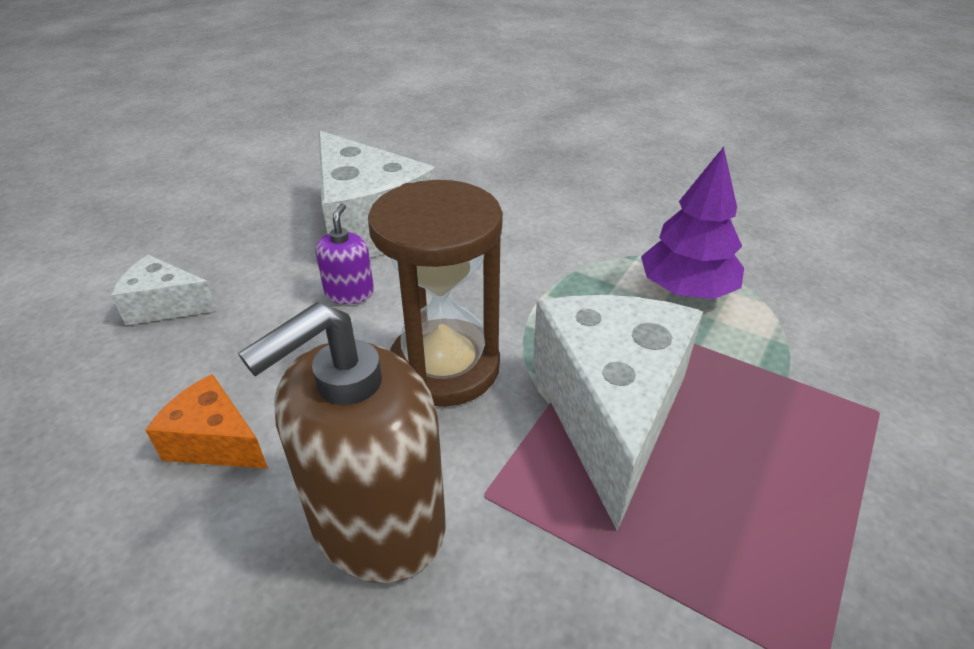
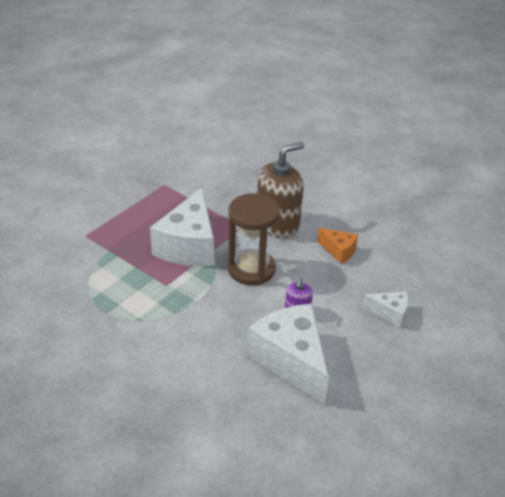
camera: 175 degrees left, 0 degrees up
purple tree [641,147,744,299] -> none

